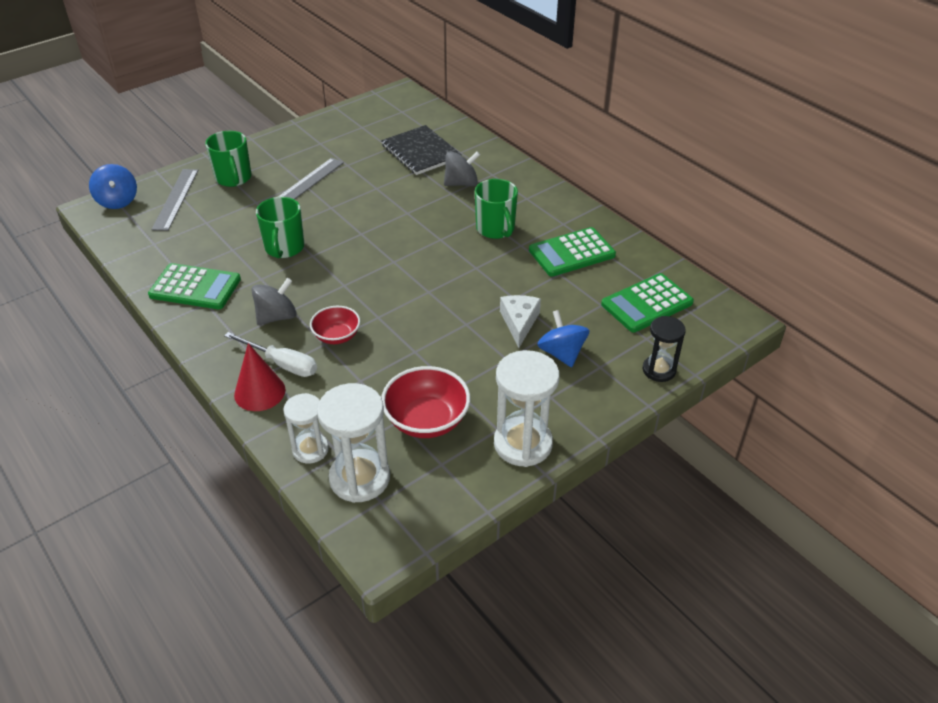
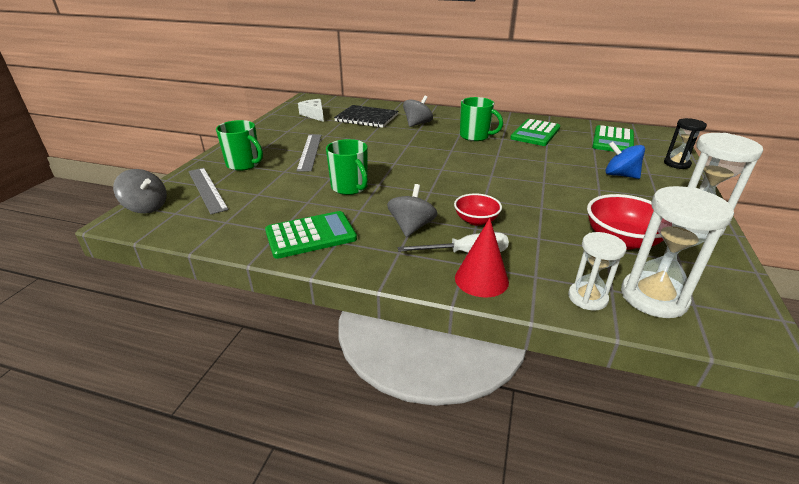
camera: 35 degrees left, 10 degrees down
blue spinning top [89,164,137,209] -> grey spinning top [113,169,167,213]
white cheese [500,295,541,348] -> white cheese moved to [298,99,324,122]

